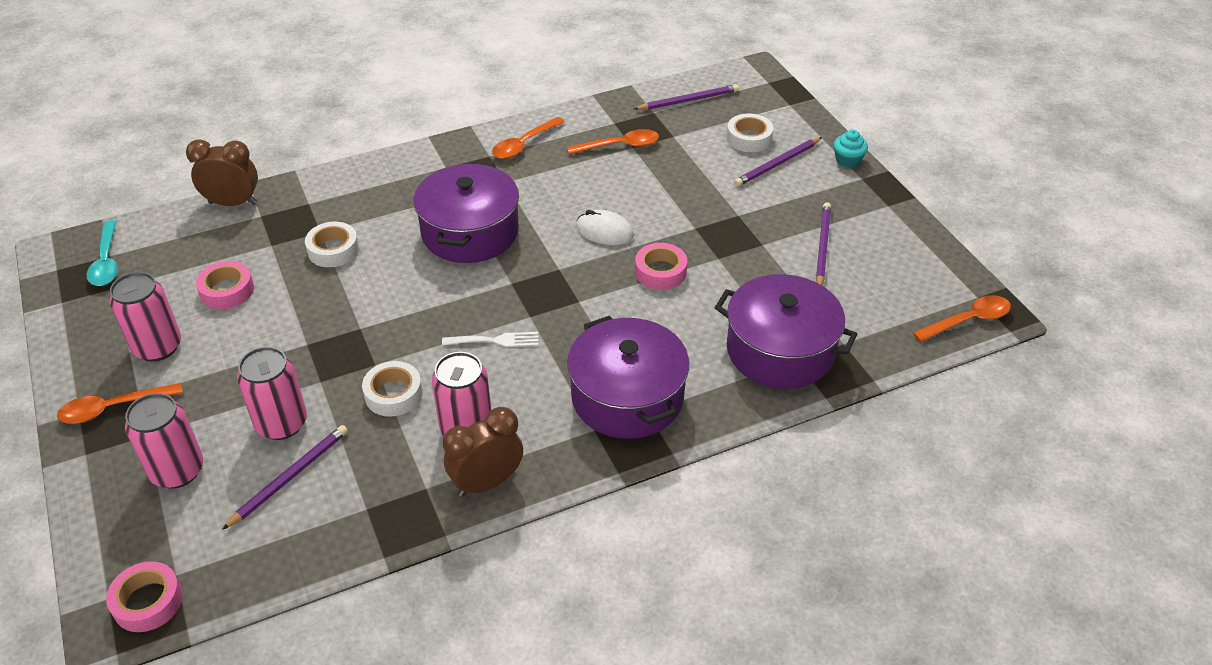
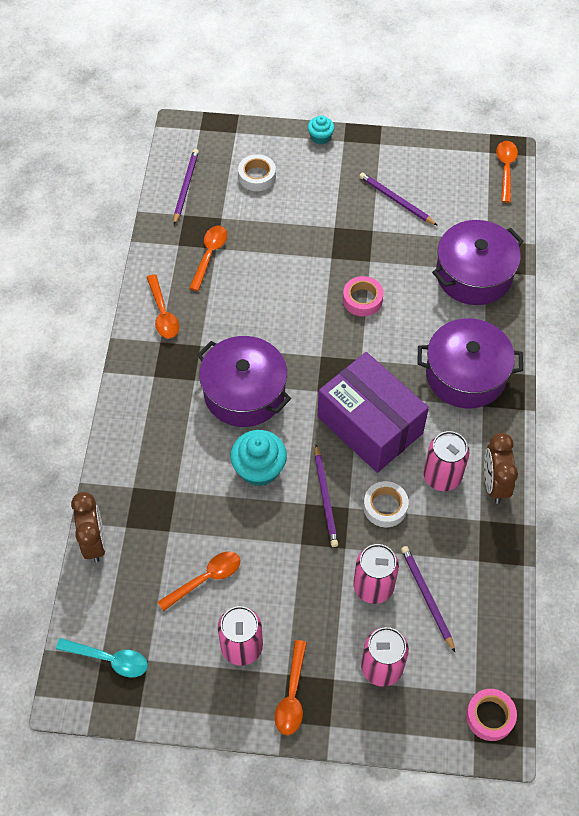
camera: 60 degrees left, 15 degrees up
brown clock [186,139,258,206] -> brown clock turned 135 degrees clockwise [71,492,106,563]
pink tape [196,261,254,309] -> orange spoon [158,552,240,611]
white tape [305,222,359,267] -> none
white fork [442,332,539,347] -> purple box [318,352,429,473]
white mouse [576,210,634,245] -> none
purple pencil [734,137,822,187] -> purple pencil moved to [315,445,338,547]
none -> turquoise cupcake [230,430,287,486]

